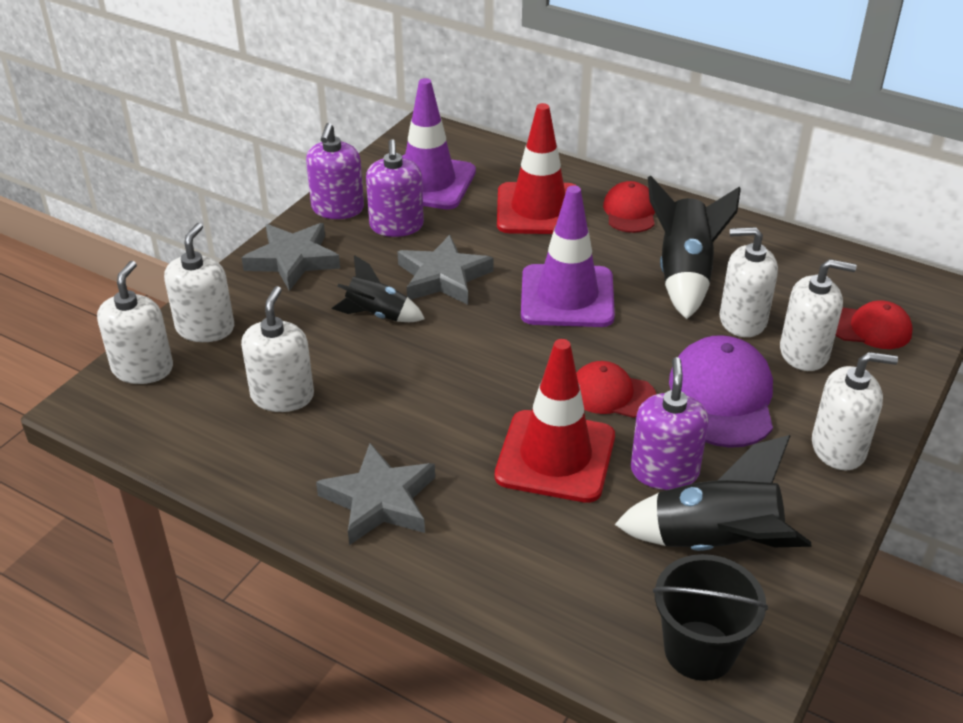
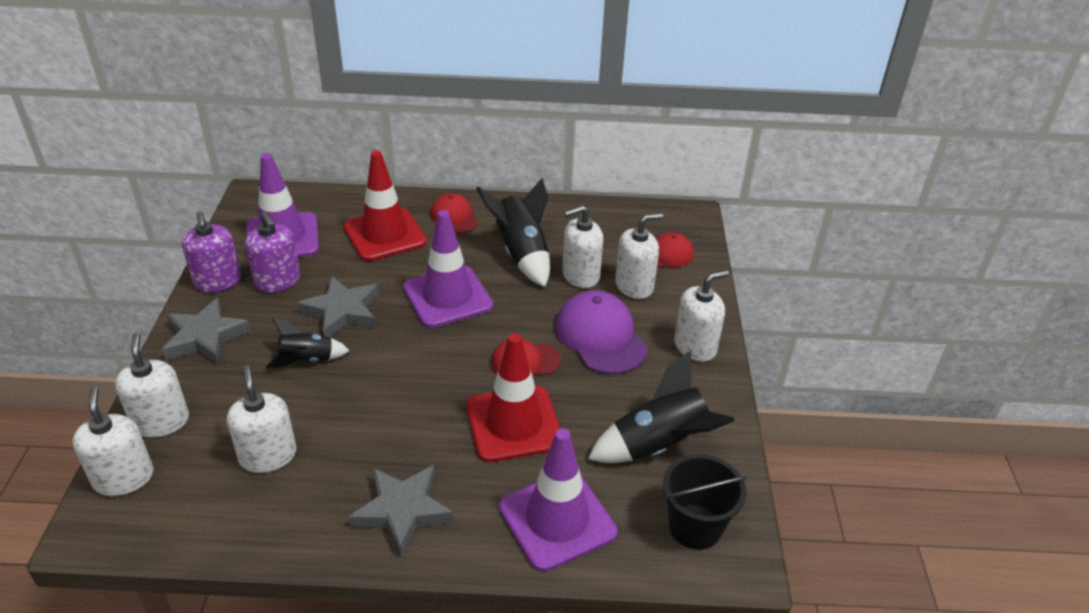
camera: 30 degrees left, 0 degrees up
purple soap dispenser [631,357,709,490] -> none
none -> purple traffic cone [499,428,617,572]

